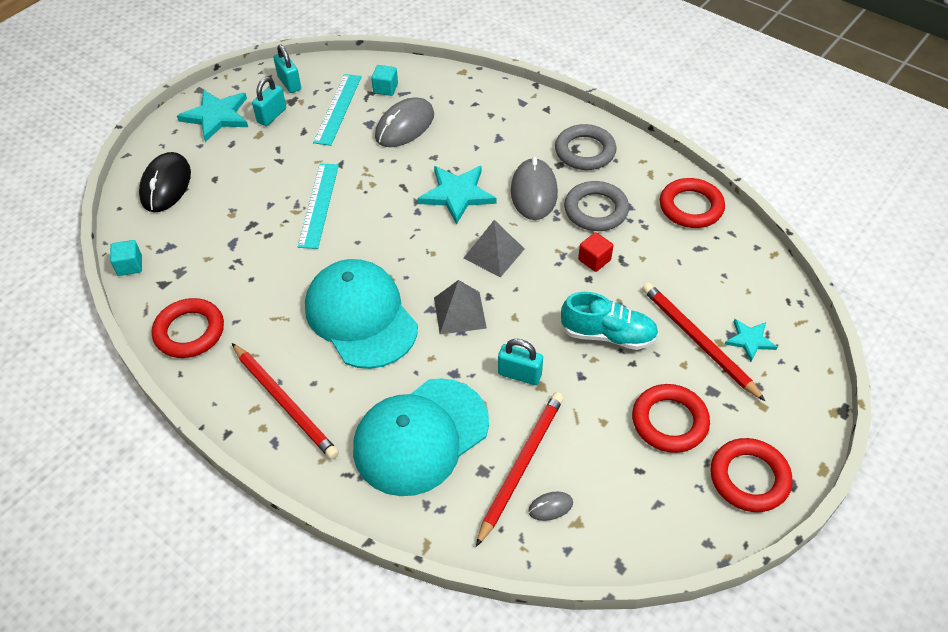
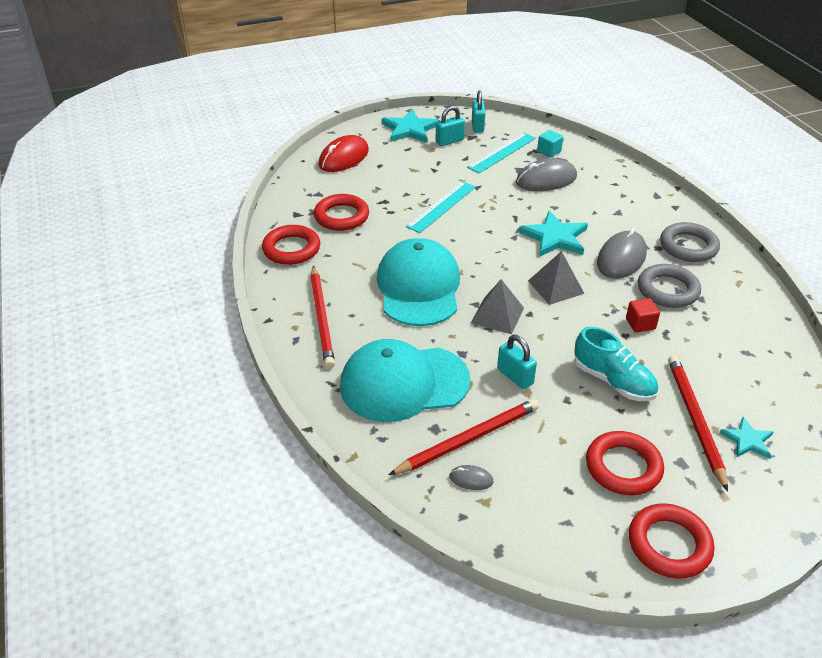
camera: 30 degrees right, 10 degrees down
turquoise cube [110,240,142,276] -> none
black mouse [139,152,191,212] -> red mouse [319,135,369,172]
red ring [660,178,725,228] -> red ring moved to [314,194,369,231]

